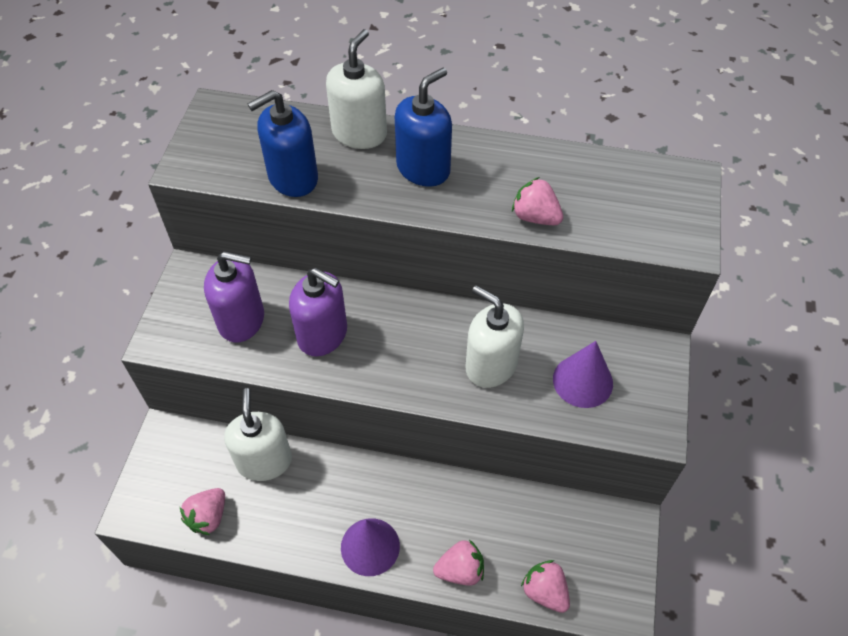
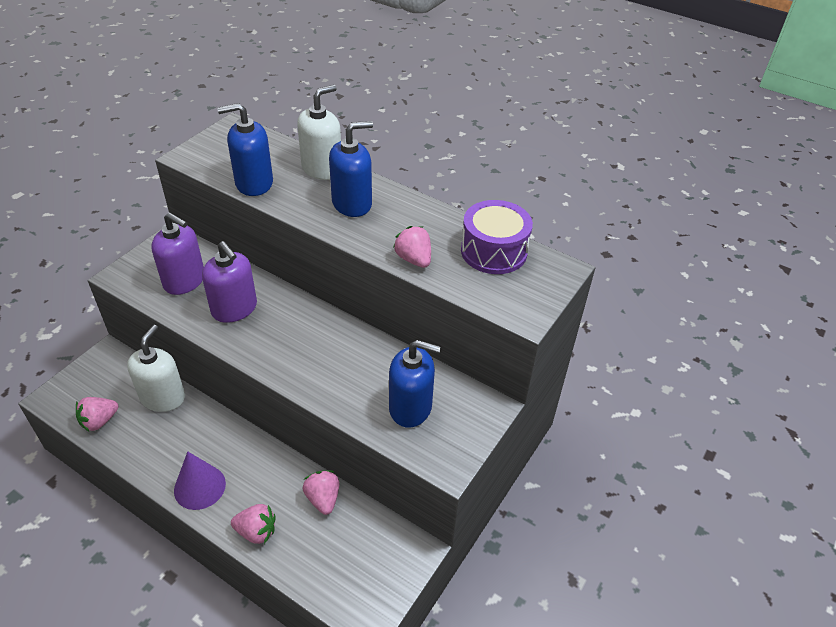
camera: 20 degrees right, 10 degrees down
white soap dispenser [466,286,524,388] -> none
pink strawberry [521,560,570,613] -> pink strawberry moved to [303,470,339,515]
purple cone [553,341,613,408] -> blue soap dispenser [389,340,441,428]
none -> purple drum [461,200,533,274]

